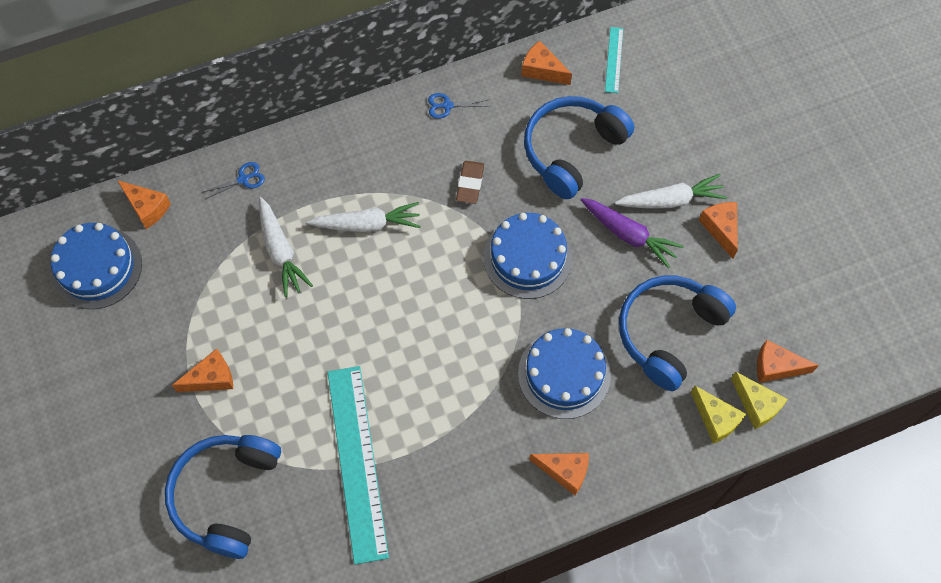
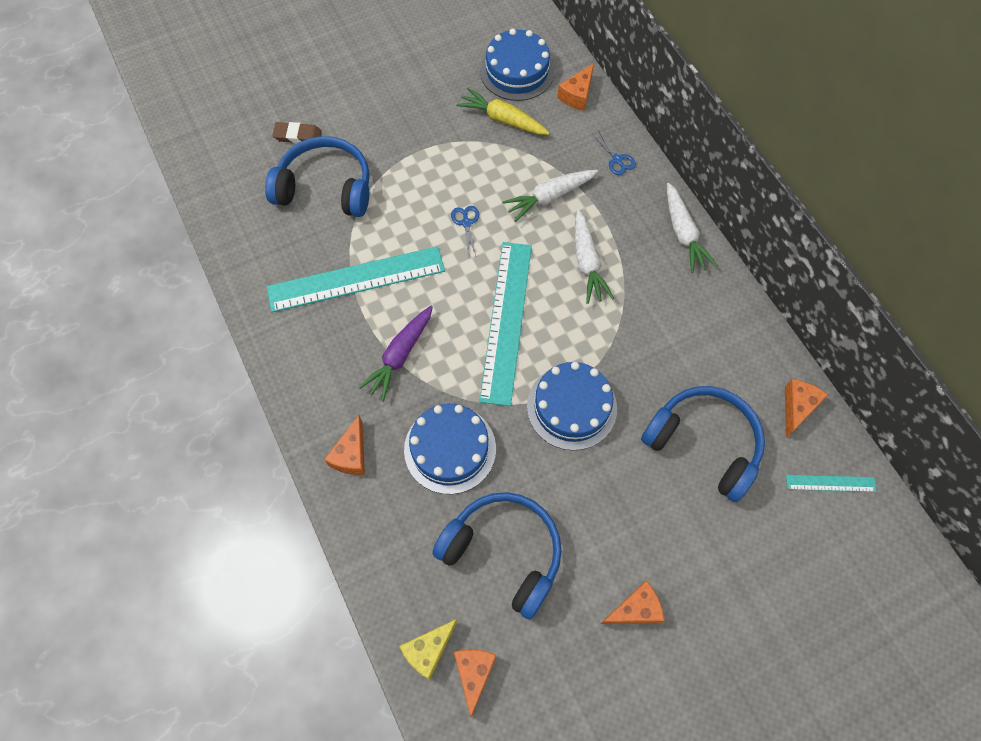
camera: 85 degrees right, 0 degrees up
orange cheese [172,348,233,392] -> none
blue scissors [428,93,487,119] -> blue scissors moved to [451,206,479,256]
brown eraser [456,161,484,204] -> brown eraser moved to [272,122,322,144]
purple carrot [581,198,684,269] -> purple carrot moved to [358,306,433,402]
white carrot [615,174,727,208] -> white carrot moved to [667,183,717,273]
yellow cheese [691,386,746,444] -> none
none -> yellow carrot [456,88,550,135]
none -> turquoise ruler [479,242,532,406]

